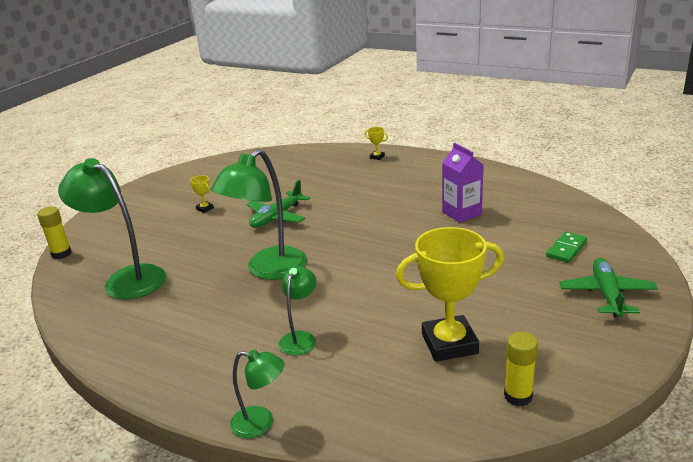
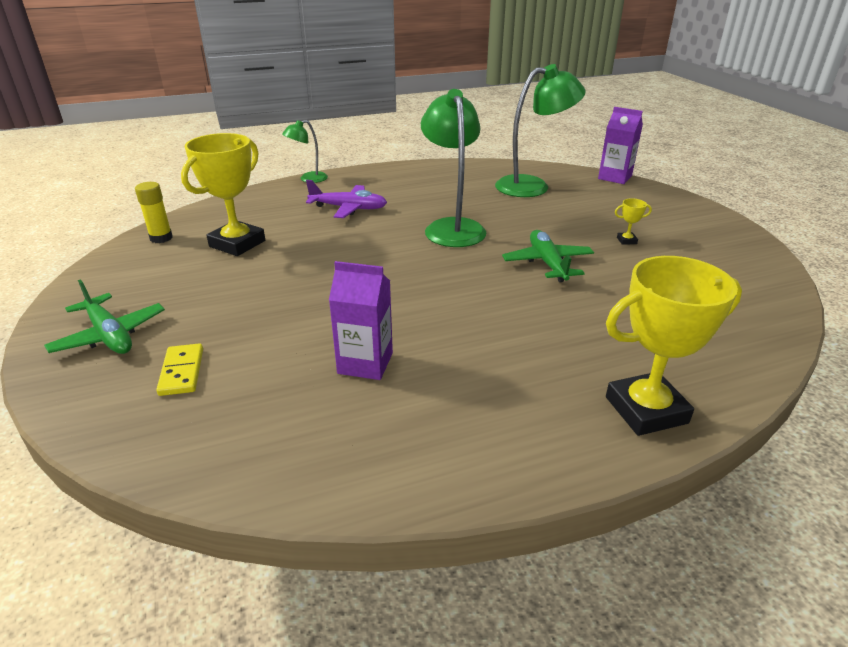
camera: 130 degrees right, 5 degrees up
yellow glue stick [37,206,71,259] -> purple carton [598,107,643,184]
green lamp [279,266,316,356] -> purple plane [306,180,387,218]
yellow trophy [365,127,388,160] -> yellow trophy [606,256,742,436], size x2.50
green domino [546,231,587,263] -> yellow domino [156,343,203,396]

